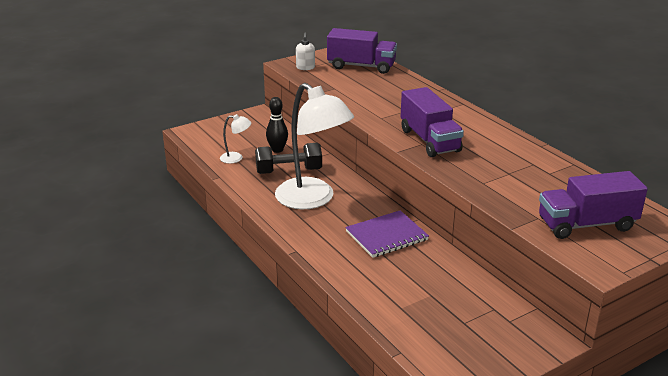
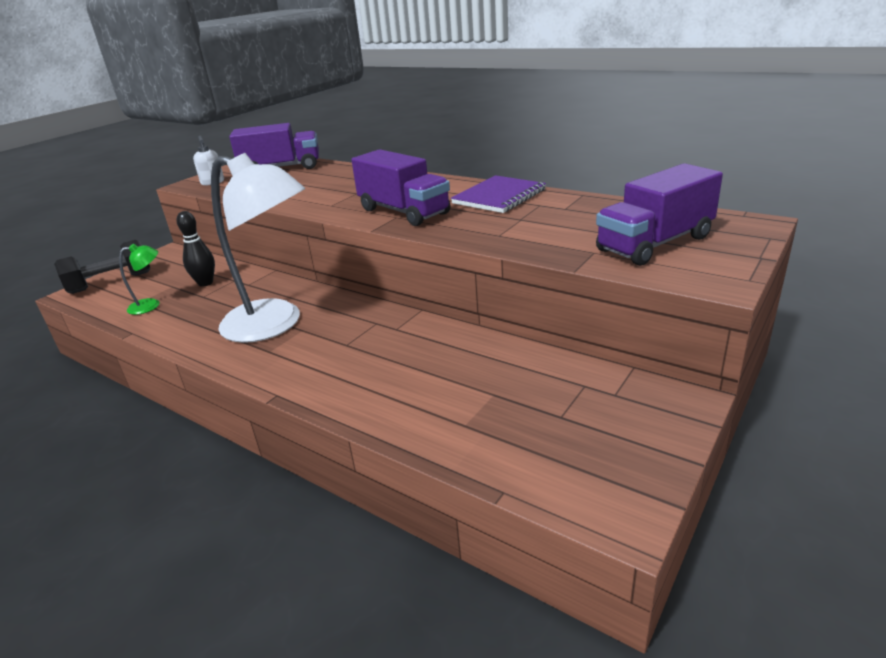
camera: 20 degrees left, 0 degrees up
white lamp [220,114,251,164] -> green lamp [119,244,160,315]
black dumbbell [255,143,322,174] -> black dumbbell moved to [54,240,150,294]
purple notebook [345,210,429,258] -> purple notebook moved to [451,175,546,213]

